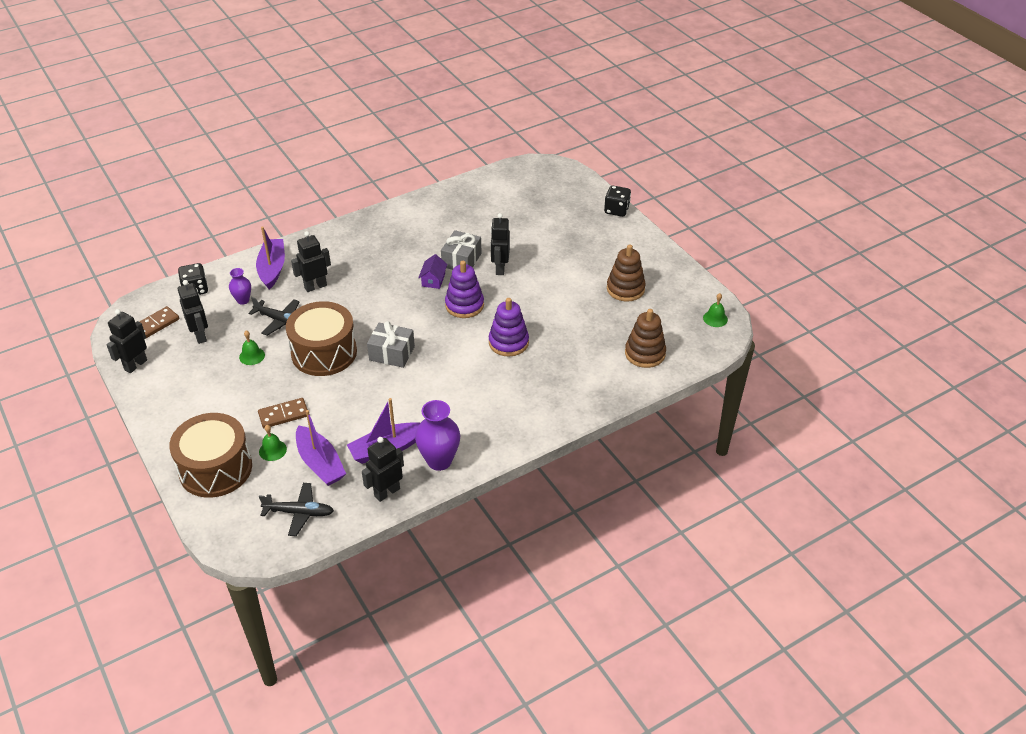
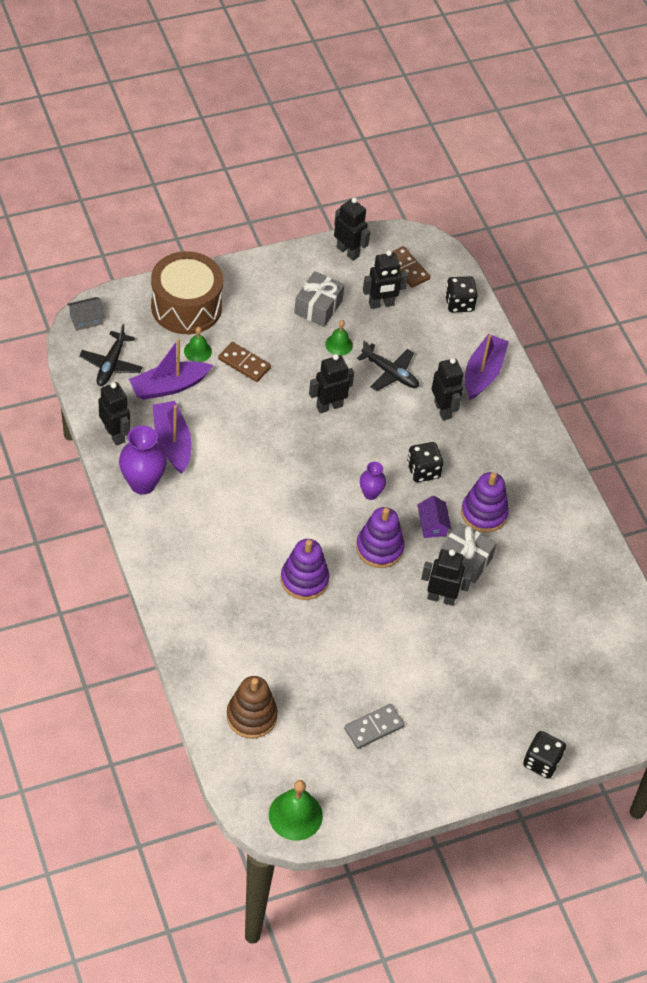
camera: 95 degrees right, 10 degrees up
purple vase [229,268,251,305] -> purple vase moved to [360,462,386,500]
black plane [249,297,300,336] -> black plane turned 90 degrees counterclockwise [357,341,419,391]
purple boat [256,226,285,289] -> purple boat turned 75 degrees counterclockwise [465,334,509,400]
brown domino [258,398,308,428] -> brown domino turned 45 degrees counterclockwise [218,342,271,382]
brown drum [286,301,357,376] -> black robot [309,354,354,413]
grey gift [367,321,415,368] -> grey gift moved to [294,271,344,327]
purple house [418,254,448,289] -> purple house turned 60 degrees clockwise [417,496,452,538]
brown stacking toy [607,244,646,302] -> grey domino [344,704,404,749]
green bell [703,293,728,327] -> green bell [269,780,323,841], size x1.67
none -> grey house [67,297,105,331]
none -> black dice [407,442,443,482]
none -> purple stacking toy [461,472,509,532]

